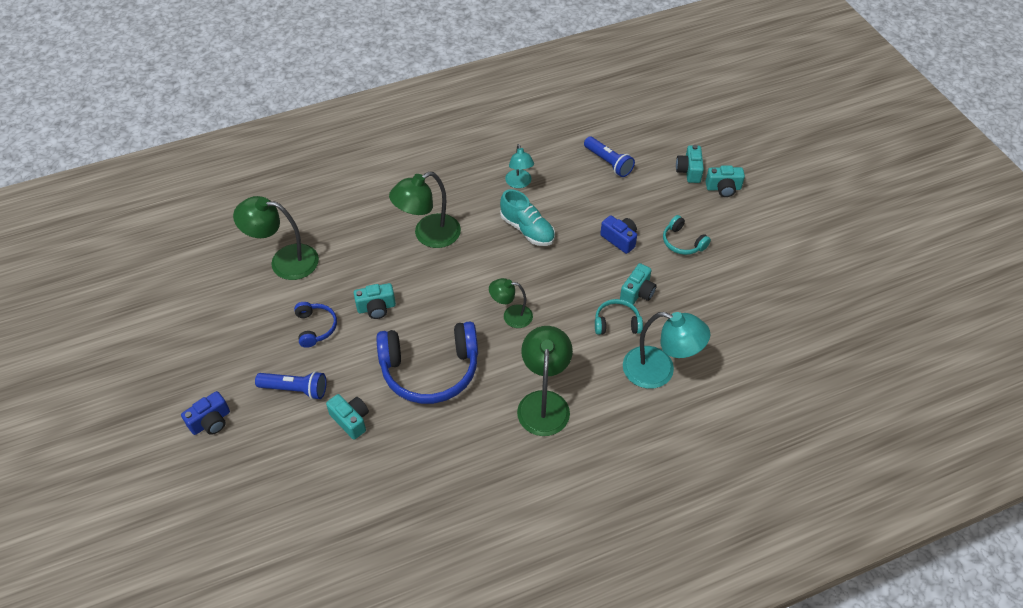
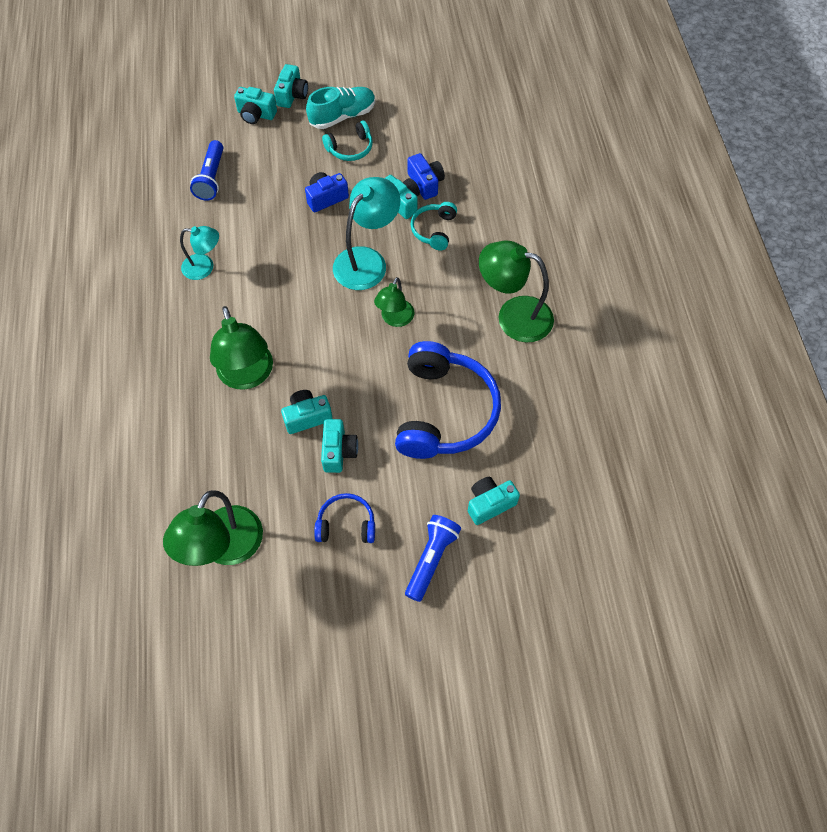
camera: 75 degrees left, 10 degrees up
blue camera [181,391,230,435] -> blue camera moved to [408,153,445,200]
turquoise shoe [500,189,555,246] -> turquoise shoe moved to [306,87,375,129]
blue flashlight [584,137,635,177] -> blue flashlight turned 120 degrees clockwise [190,140,223,201]
turquoise lamp [623,312,710,389] -> turquoise lamp moved to [333,177,400,290]
none -> turquoise camera [281,390,333,434]

